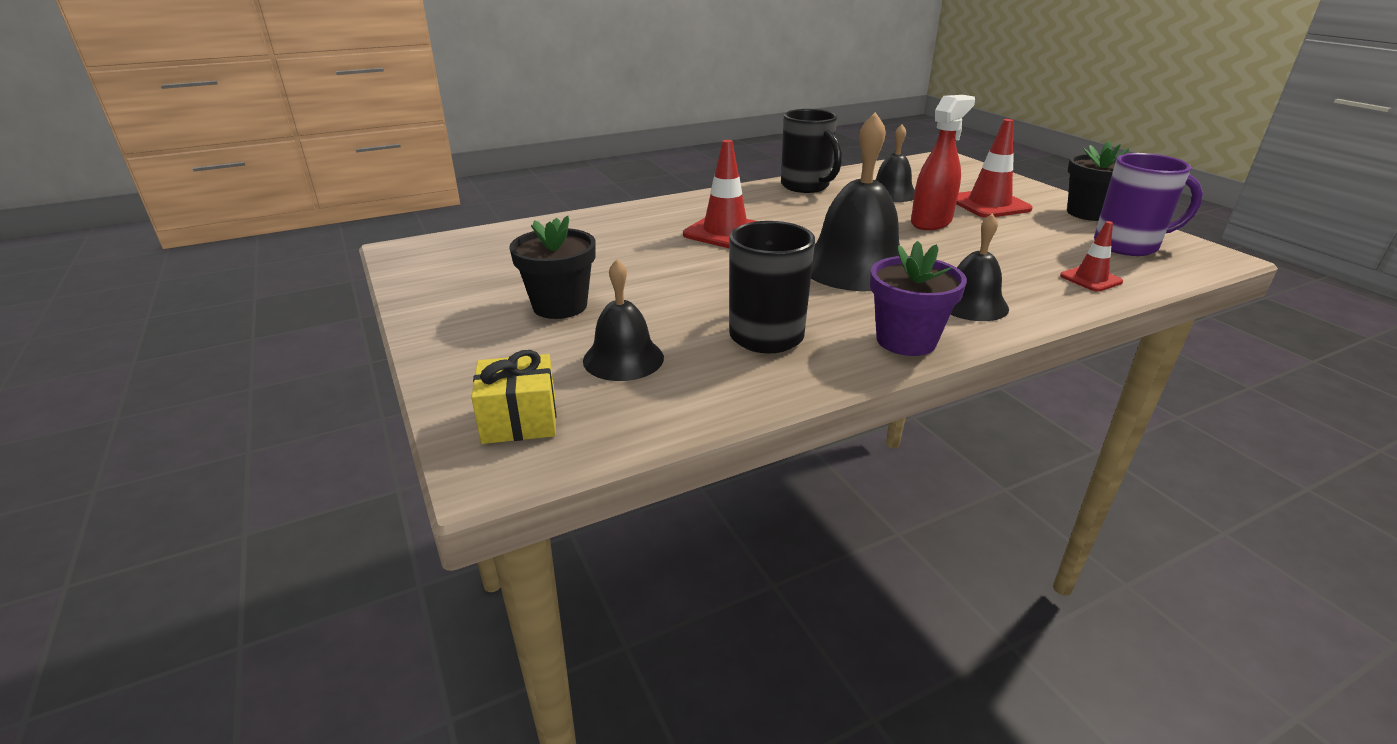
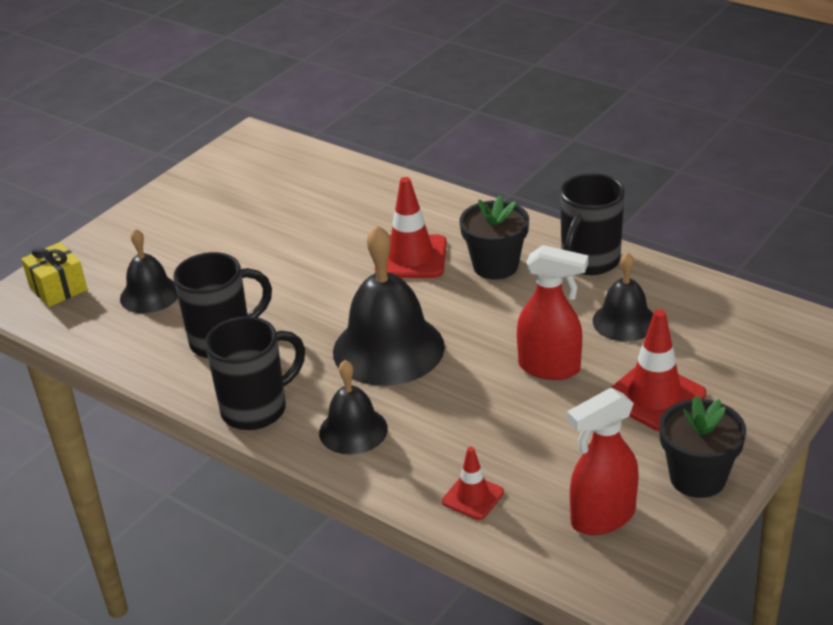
camera: 65 degrees right, 5 degrees up
black flower pot [509,215,596,319] -> black flower pot moved to [460,195,529,280]
purple flower pot [870,241,967,356] -> black mug [205,316,305,430]
purple mug [1094,153,1203,256] -> red spray bottle [567,388,639,535]

